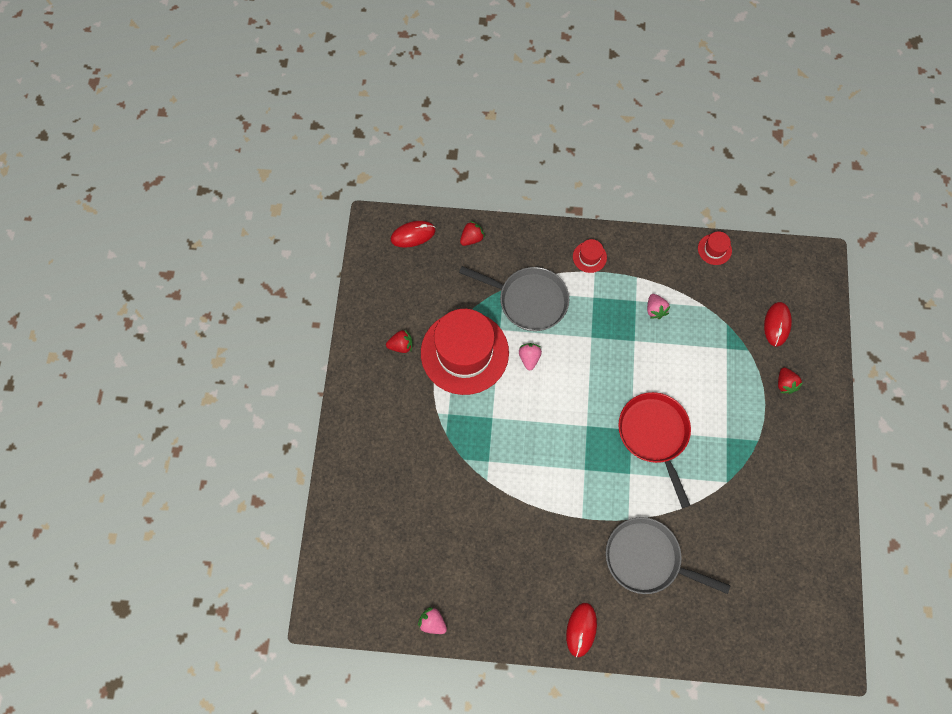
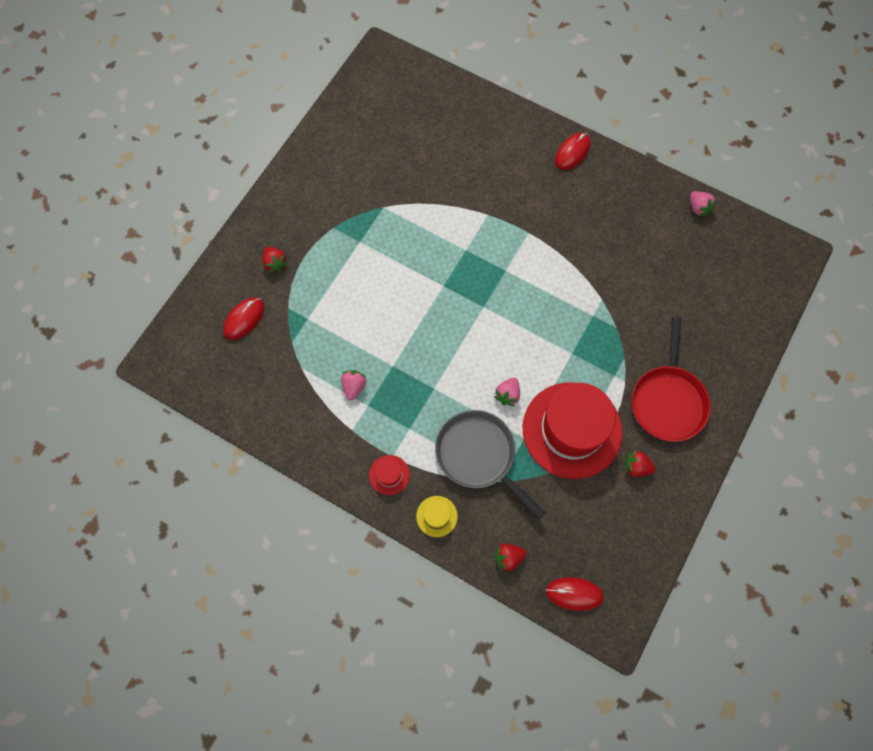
camera: 155 degrees left, 0 degrees up
grey pan [606,517,730,594] -> none
red pan [618,392,691,508] -> red pan moved to [632,317,711,442]
red hat [698,231,732,265] -> none
red strawberry [778,367,803,394] -> red strawberry turned 135 degrees clockwise [263,247,288,273]
none -> yellow hat [416,496,458,537]

